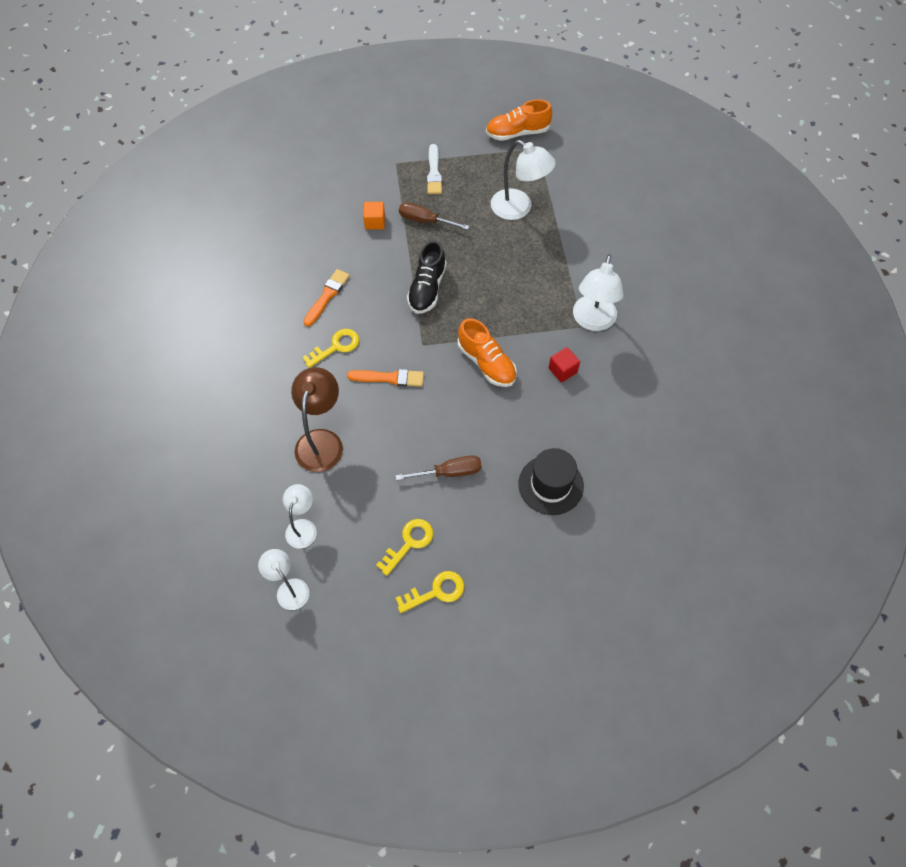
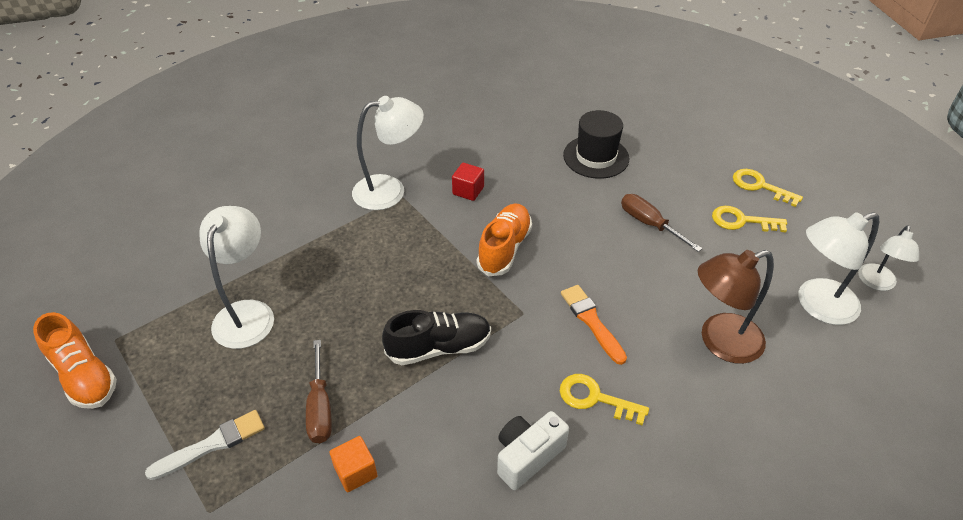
camera: 120 degrees left, 15 degrees down
white lamp [283,484,317,548] -> white lamp [798,212,879,325], size x1.61
orange brush [303,269,350,327] -> white camera [497,411,569,490]

